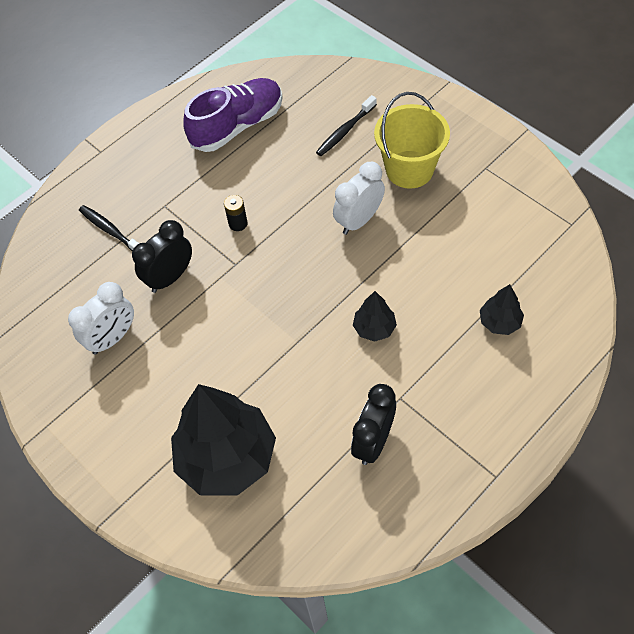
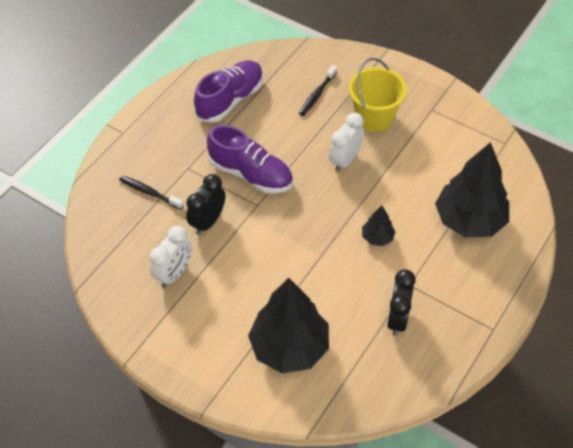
camera: 15 degrees left, 5 degrees down
black battery [224,195,248,231] -> purple shoe [207,125,293,194]
black tree [480,284,524,335] -> black tree [435,142,509,237], size x2.21

